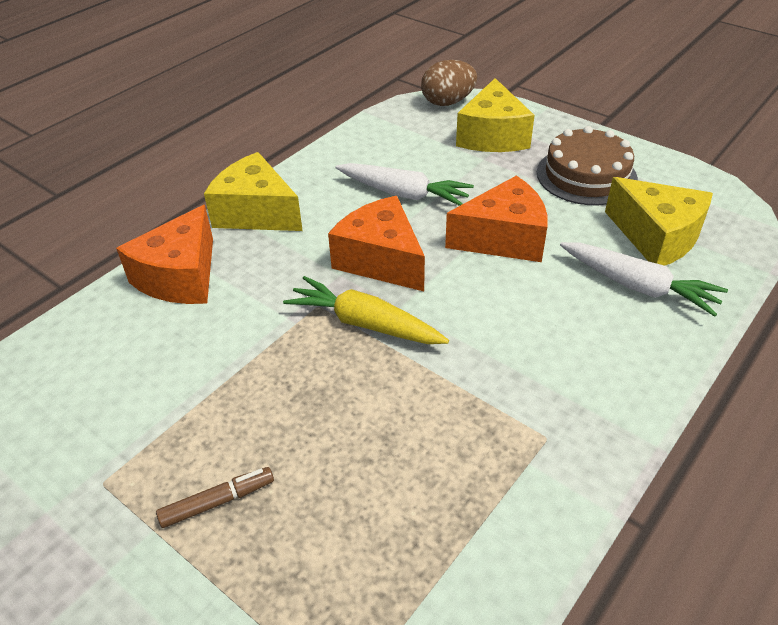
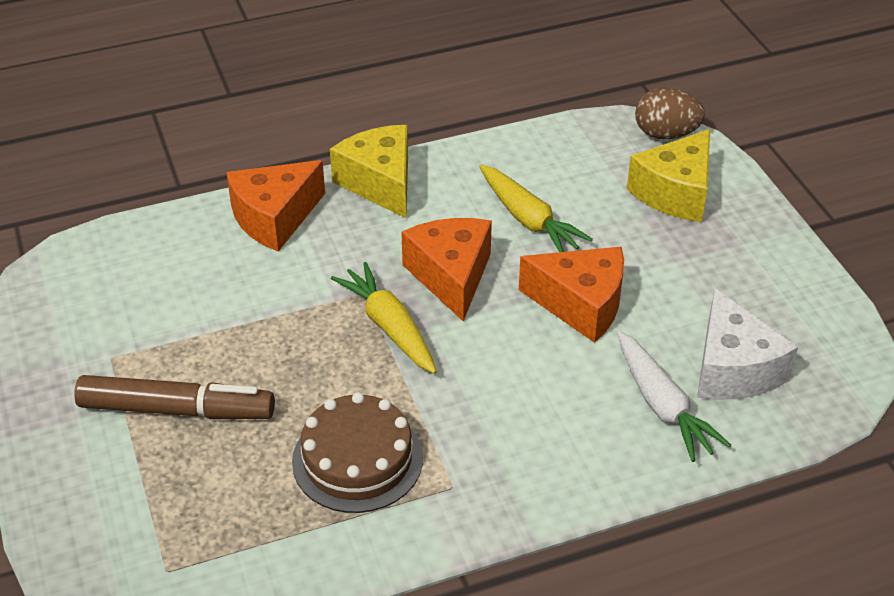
camera: 30 degrees right, 0 degrees up
brown marker [156,467,274,528] -> brown marker [74,375,275,419], size x2.01
white carrot [336,163,474,206] -> yellow carrot [479,165,593,252]
brown cake [537,126,638,205] -> brown cake moved to [292,392,423,513]
yellow cheese [605,177,713,266] -> white cheese [697,288,798,400]

